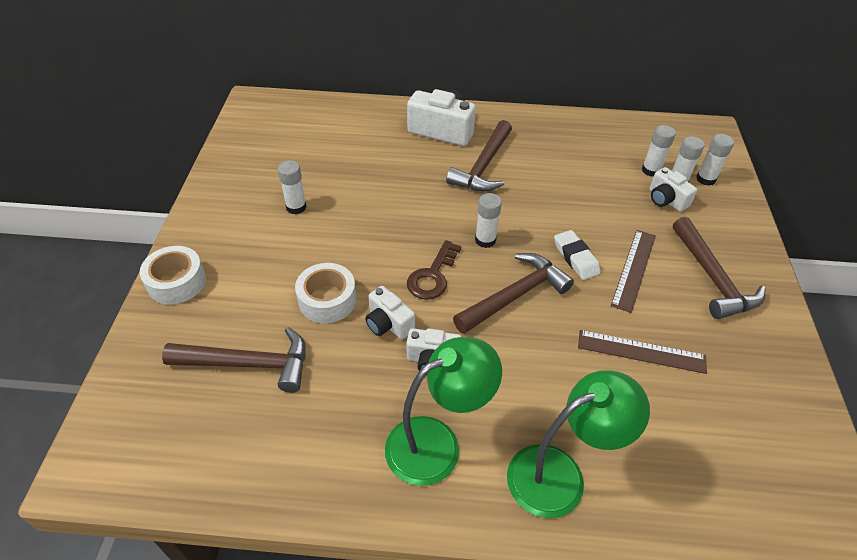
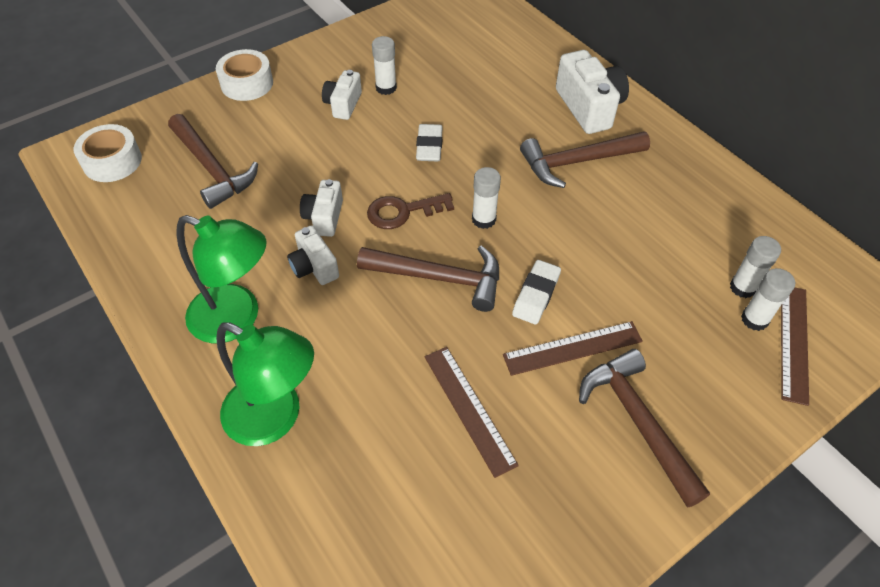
camera: 50 degrees right, 5 degrees up
white tape [295,263,356,323] -> white tape moved to [74,124,142,182]
white camera [649,167,697,212] -> white camera moved to [322,70,362,120]
brown hammer [673,217,765,319] -> brown hammer turned 120 degrees clockwise [579,349,710,508]
white glue stick [696,134,734,186] -> brown ruler [781,287,809,406]
none -> white eraser [416,124,442,161]

